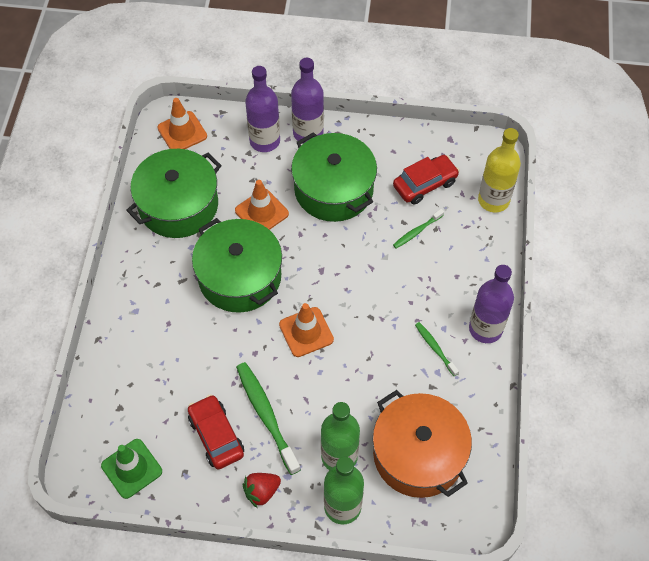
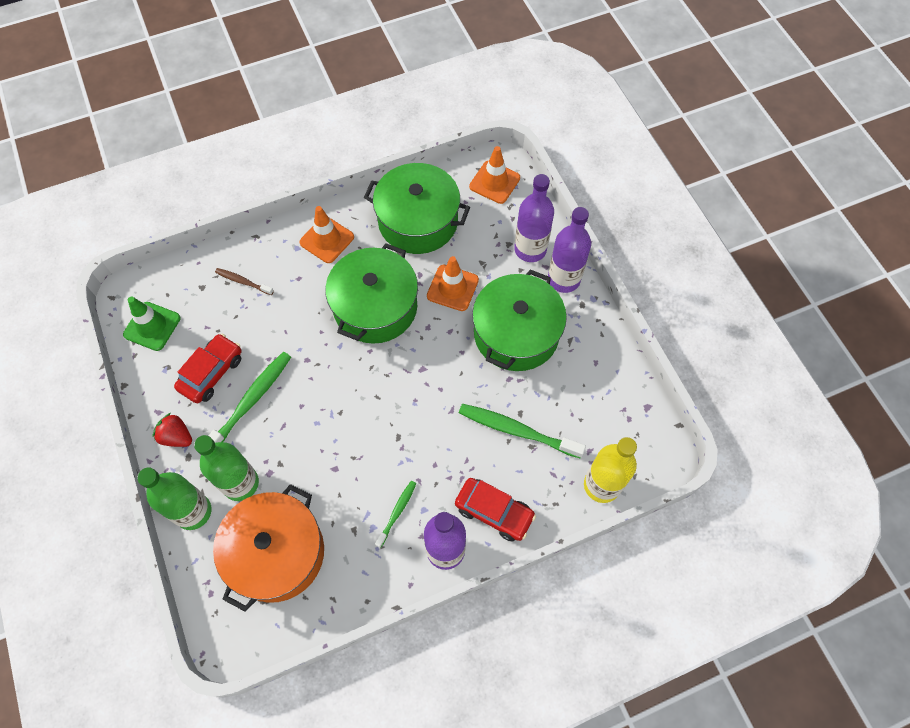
camera: 60 degrees right, 5 degrees up
orange traffic cone [279,303,334,357] -> orange traffic cone moved to [299,206,354,263]
red car [393,155,460,205] -> red car moved to [455,478,536,542]
green toothbrush [393,209,444,248] -> green toothbrush [459,404,586,459], size x1.84
none -> brown toothbrush [215,268,274,295]

